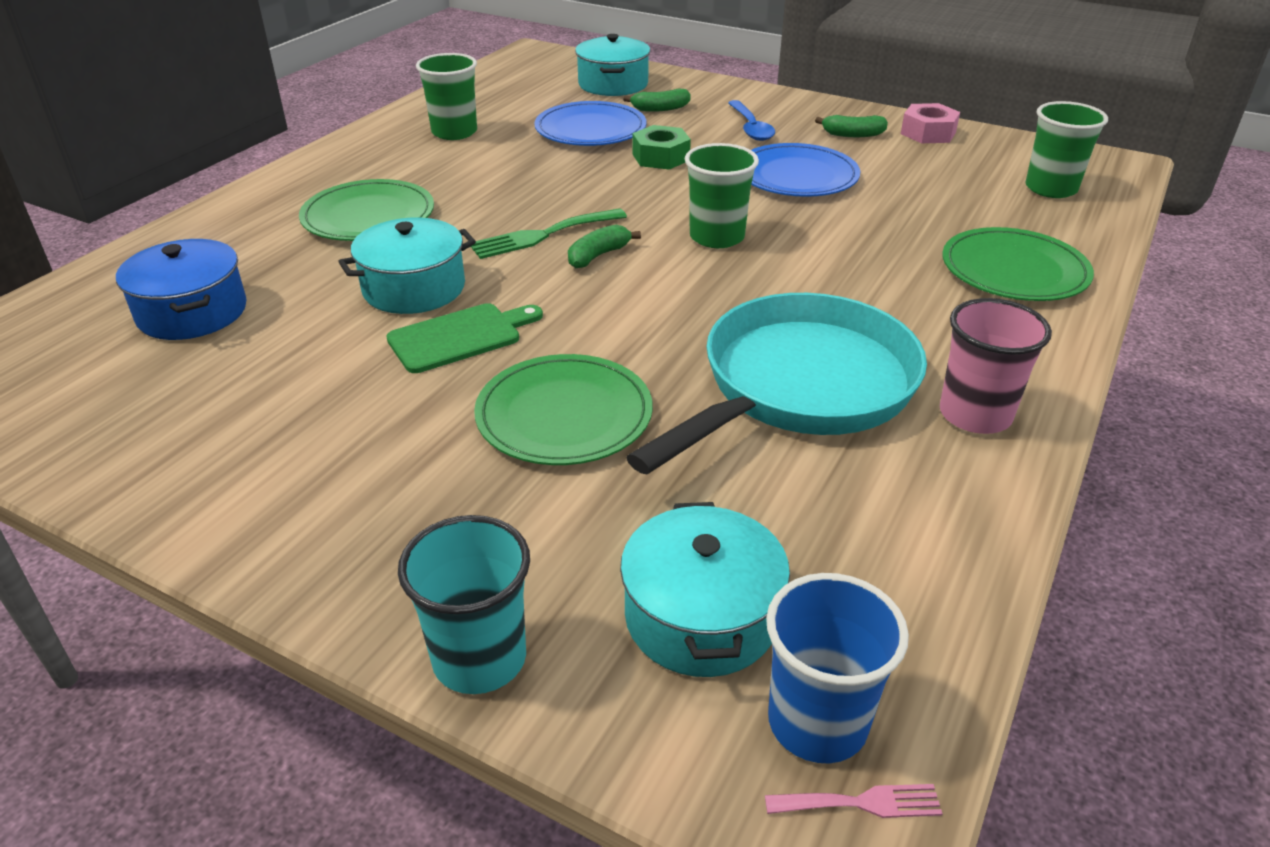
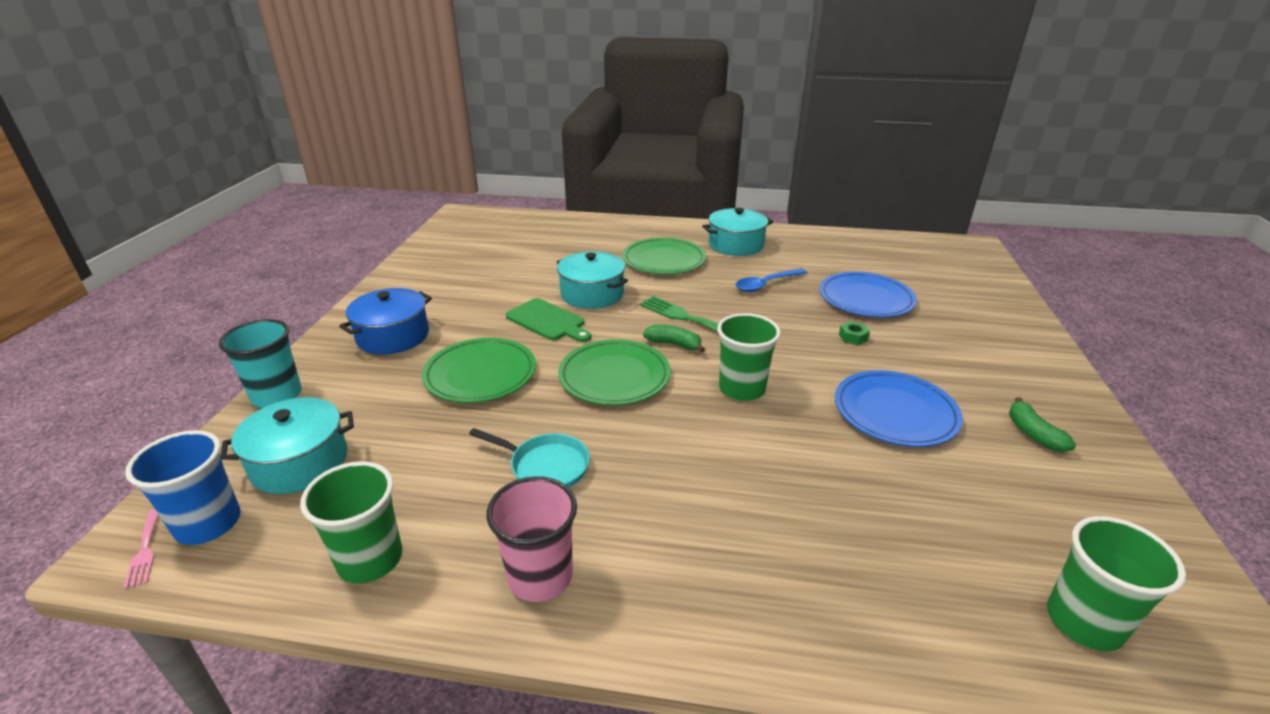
camera: 70 degrees right, 5 degrees down
blue pot [116,239,247,340] -> blue pot moved to [339,288,432,355]
green cup [416,53,477,140] -> green cup moved to [300,461,402,584]
turquoise pot [575,34,650,96] -> turquoise pot moved to [702,208,773,256]
green banana [623,89,691,112] -> none
turquoise pan [626,293,927,474] -> turquoise pan [469,428,590,487], size x0.46
green nut [632,125,691,170] -> green nut [839,321,870,345], size x0.56
blue spoon [728,100,775,141] -> blue spoon moved to [736,268,807,292]
pink nut [901,103,960,143] -> none
green plate [942,227,1094,301] -> green plate moved to [558,339,671,405]

